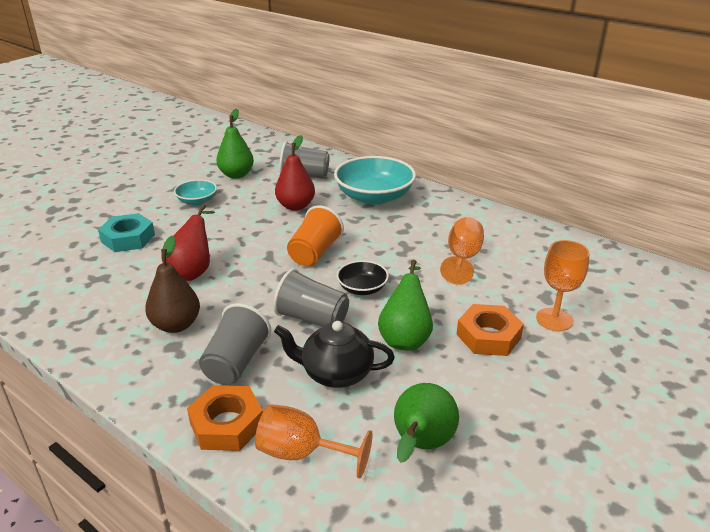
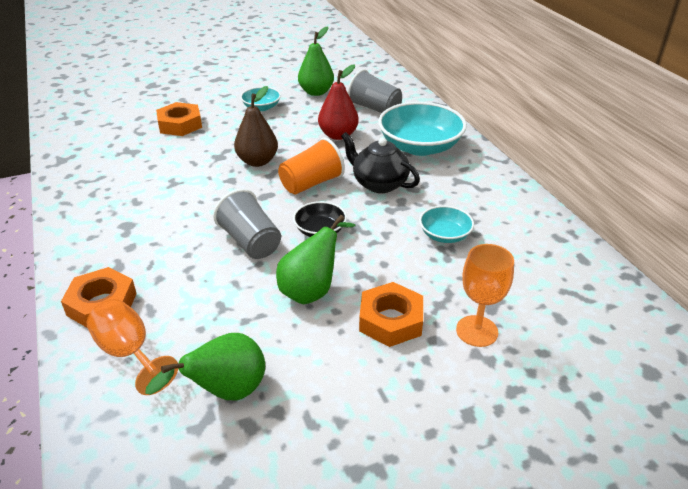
camera: 30 degrees right, 5 degrees up
turquoise nut [98,213,155,252] -> orange nut [156,102,202,136]
brown pear [145,235,200,333] -> brown pear moved to [234,86,278,167]
red pear [161,204,215,281] -> none
grey cup [199,303,271,385] -> none
black teapot [274,321,395,388] -> black teapot moved to [341,132,420,193]
orange goblet [440,217,484,285] -> turquoise bowl [419,206,474,243]

